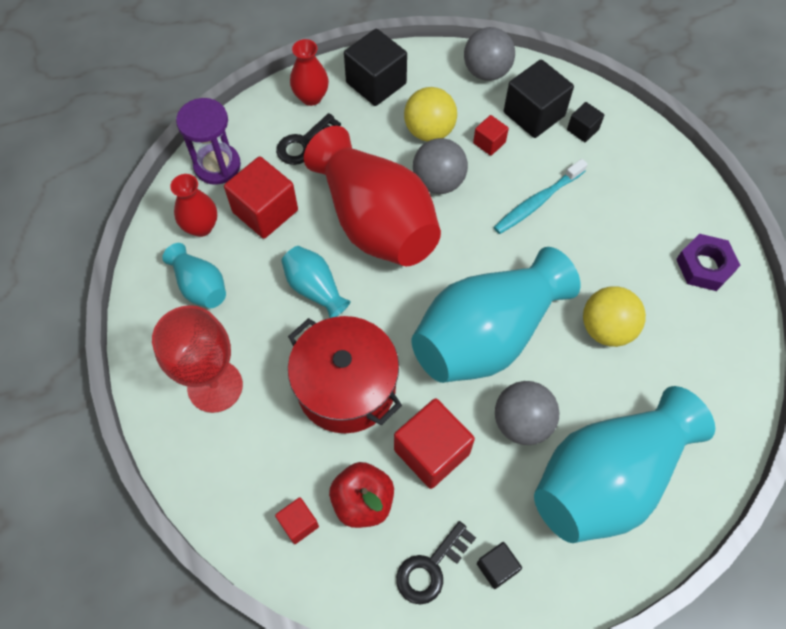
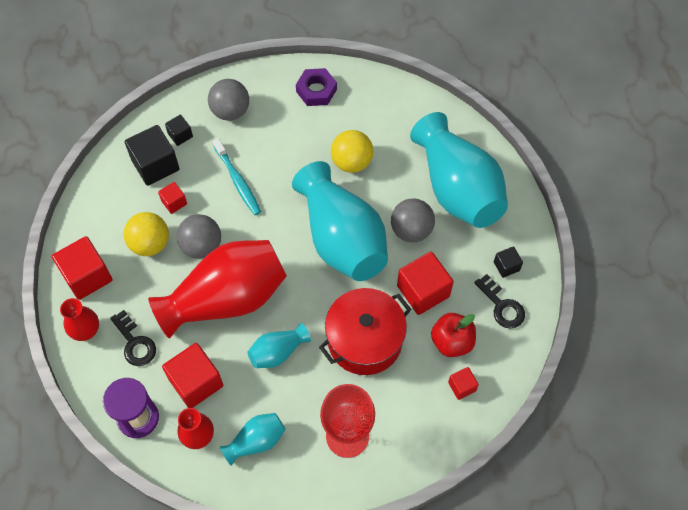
camera: 80 degrees left, 0 degrees up
black cube [344,29,407,106] -> red cube [52,236,113,300]
grey ball [464,27,515,81] -> grey ball moved to [208,79,249,121]

